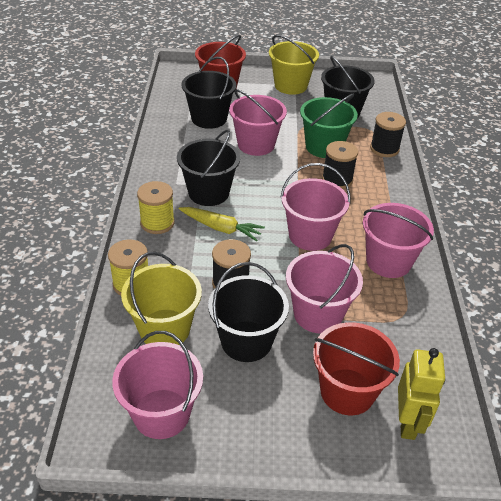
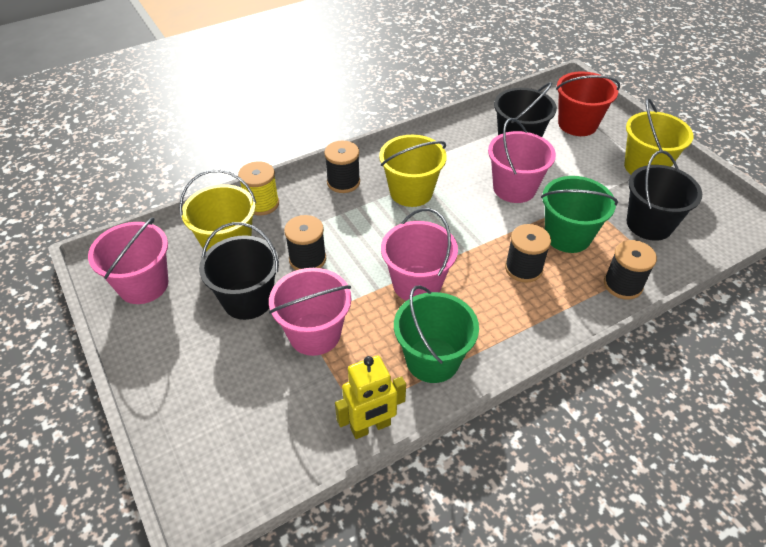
camera: 60 degrees right, 5 degrees up
yellow spool [137,181,175,234] -> black spool [324,141,360,193]
black bucket [177,130,240,206] -> yellow bucket [379,135,447,207]
yellow carrot [179,207,265,241] -> none
red bucket [313,322,400,415] -> none
pink bucket [363,203,434,278] -> green bucket [394,285,479,383]
yellow robot [398,348,445,440] -> yellow robot moved to [335,356,406,439]

